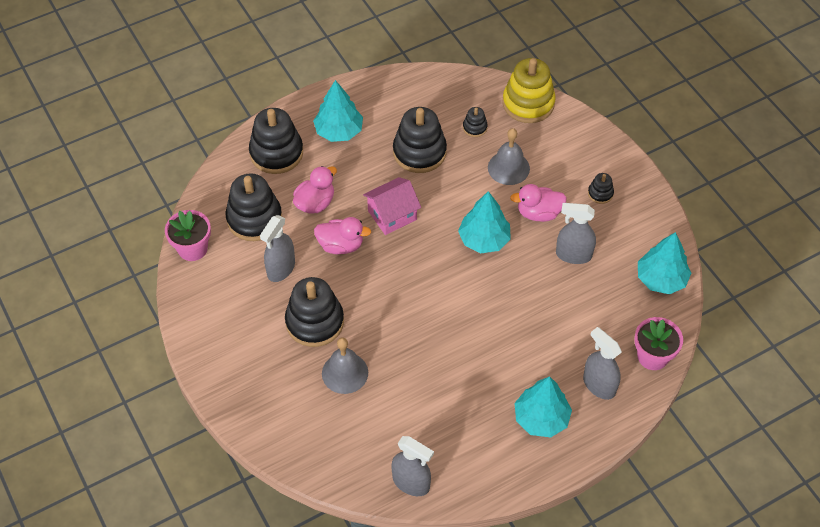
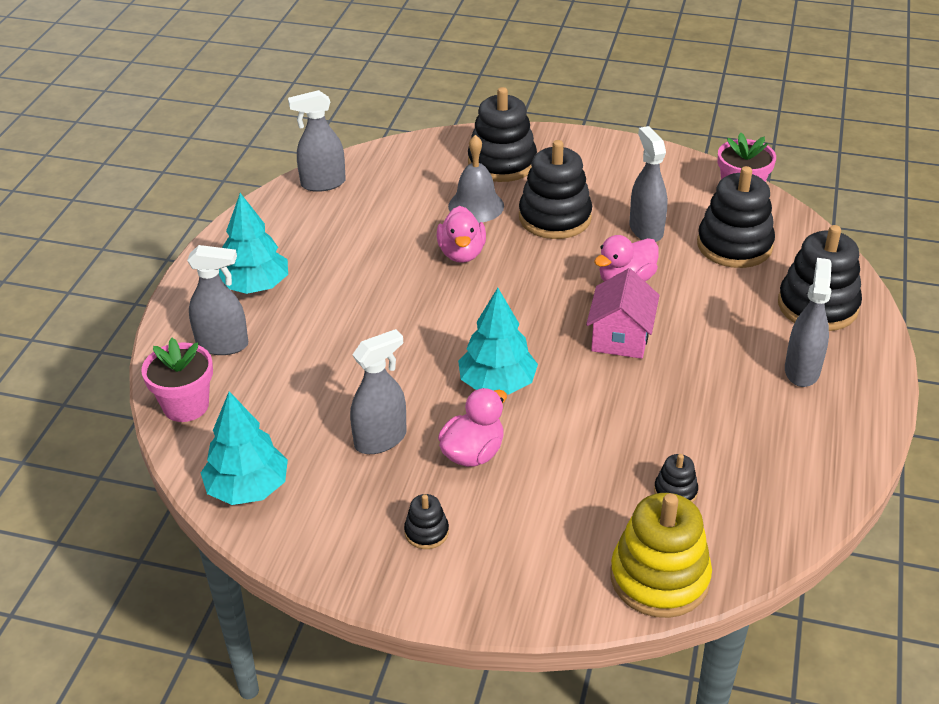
camera: 135 degrees right, 15 degrees down
pink duck [293,166,337,213] -> pink duck moved to [437,206,486,263]
turquoise tree [313,80,363,142] -> grey spray bottle [785,258,832,387]
black stacking toy [393,107,447,173] -> black stacking toy moved to [468,87,537,182]
grey bell [488,128,530,185] -> none

